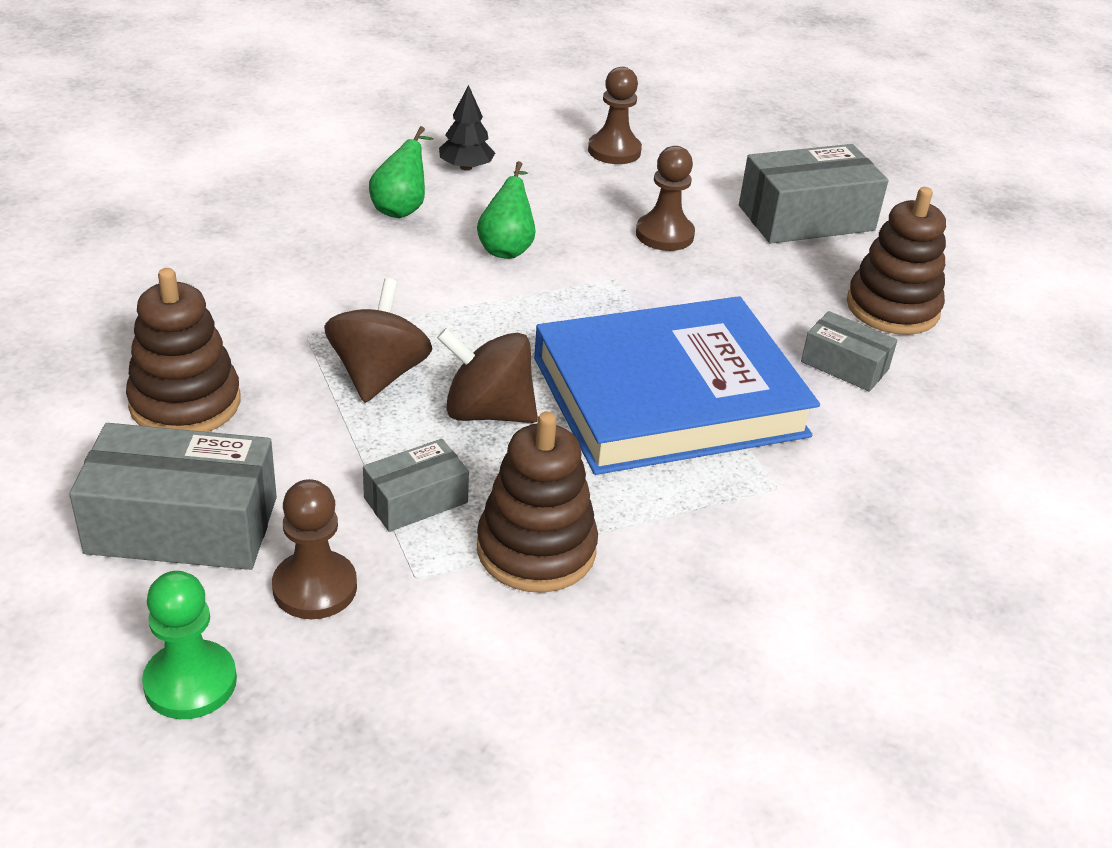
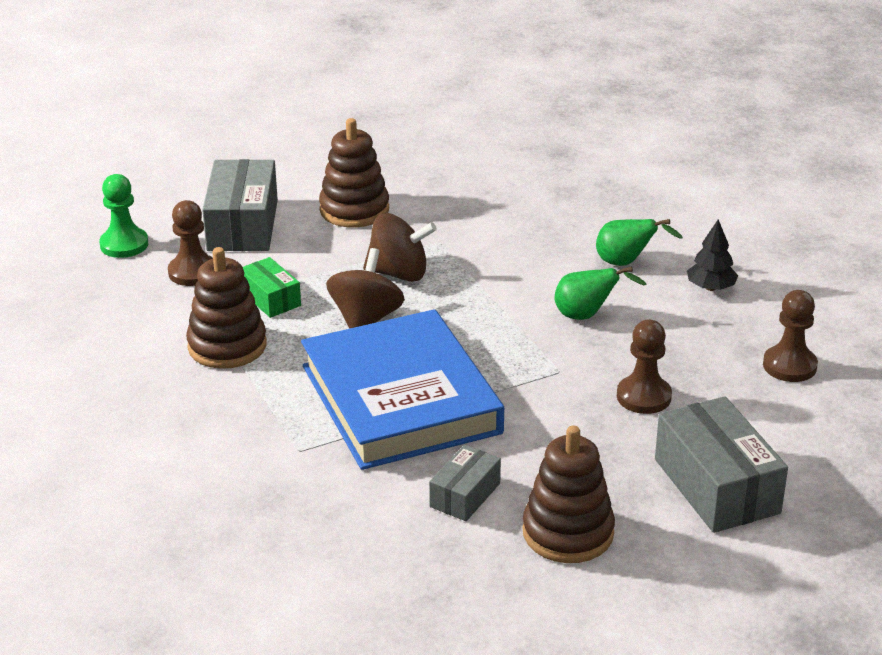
camera: 90 degrees right, 5 degrees down
grey box [363,439,469,532] -> green box [243,257,301,318]

